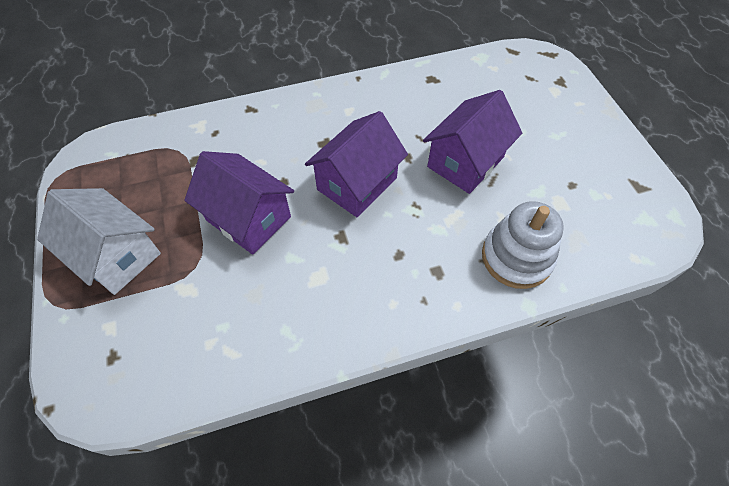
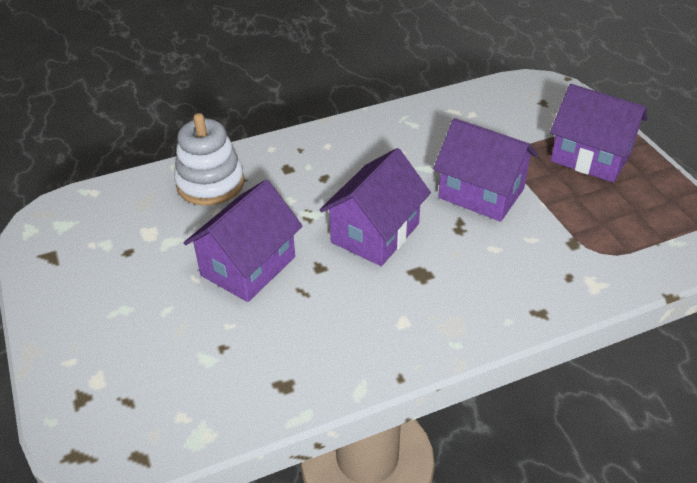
camera: 175 degrees right, 15 degrees down
white house [37,188,161,295] -> purple house [550,84,648,183]

